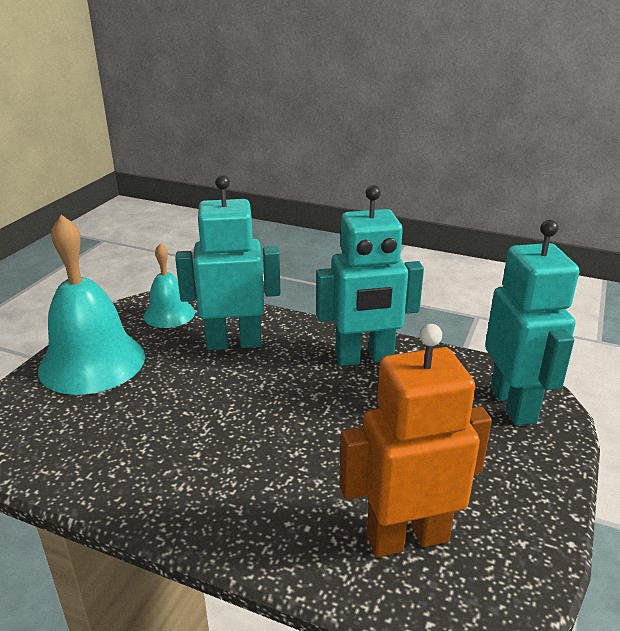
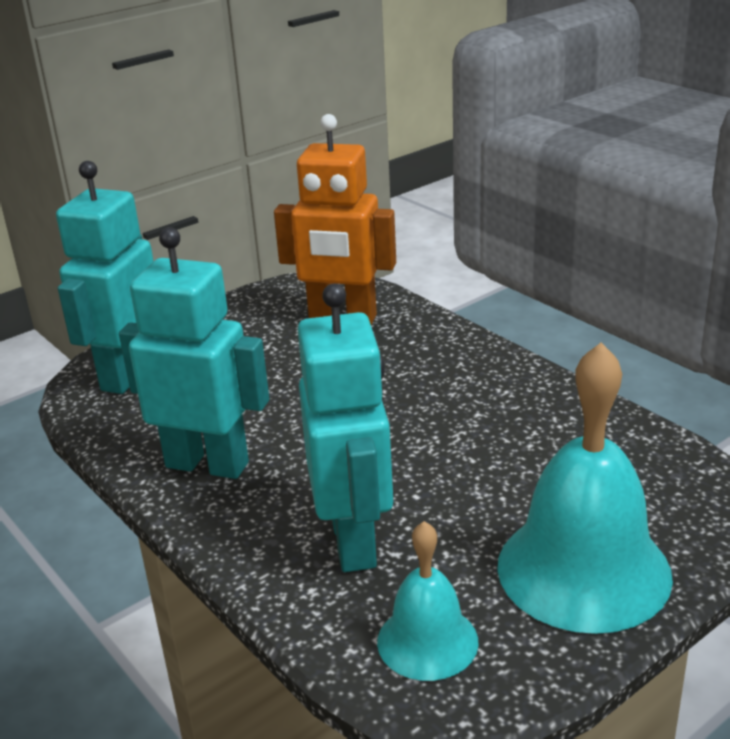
camera: 150 degrees left, 0 degrees up
turquoise robot [175,175,281,350] -> turquoise robot turned 120 degrees counterclockwise [298,284,393,572]

